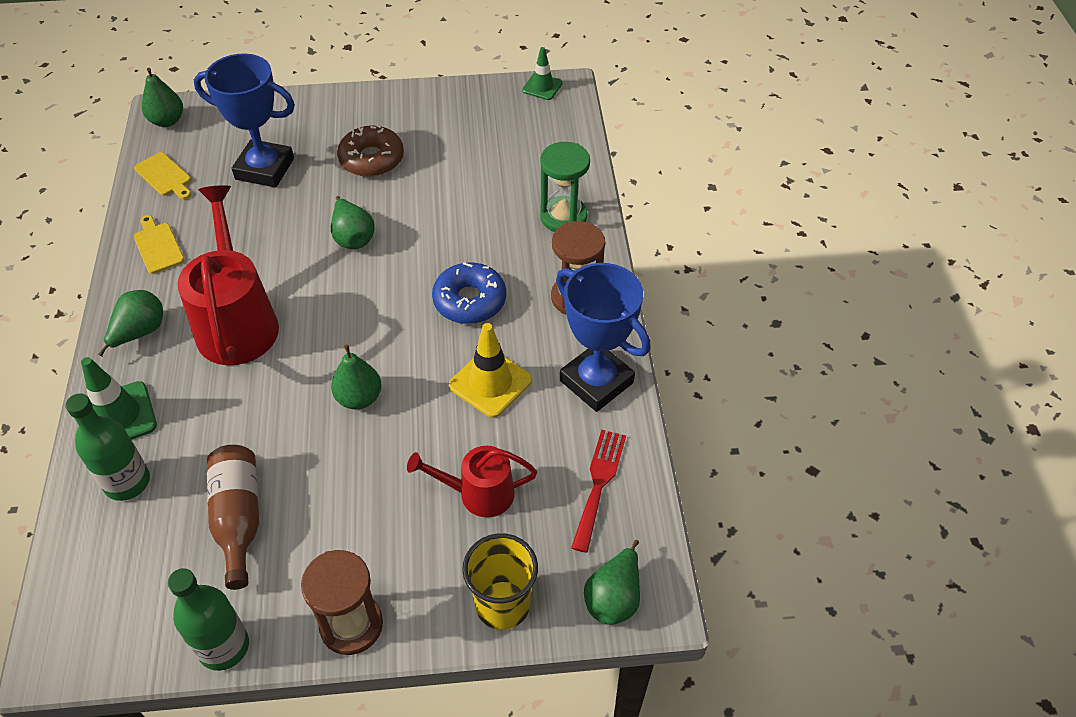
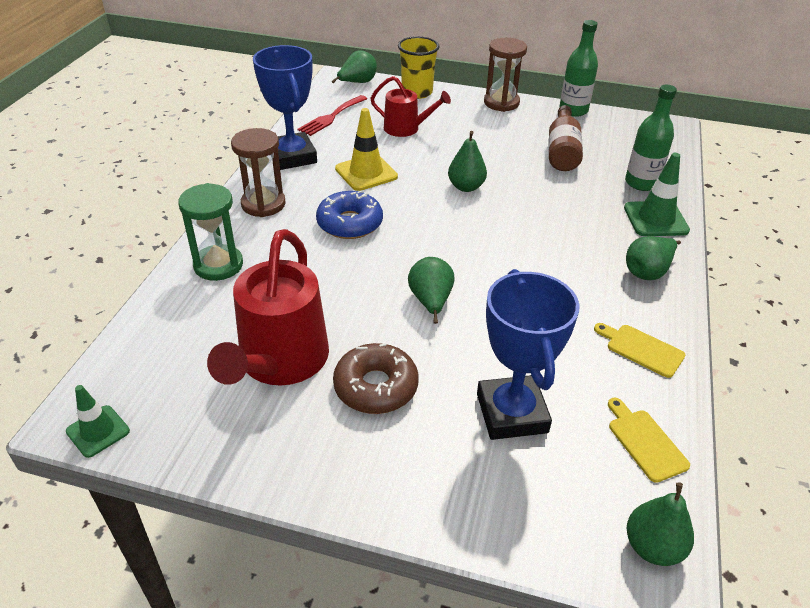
camera: 160 degrees left, 10 degrees down
yellow cutting board [134,215,184,274] -> yellow cutting board turned 135 degrees clockwise [594,323,685,378]
red watering can [178,185,279,365] -> red watering can moved to [207,229,329,385]
blue trophy [194,53,295,188] -> blue trophy turned 45 degrees clockwise [477,269,579,440]

